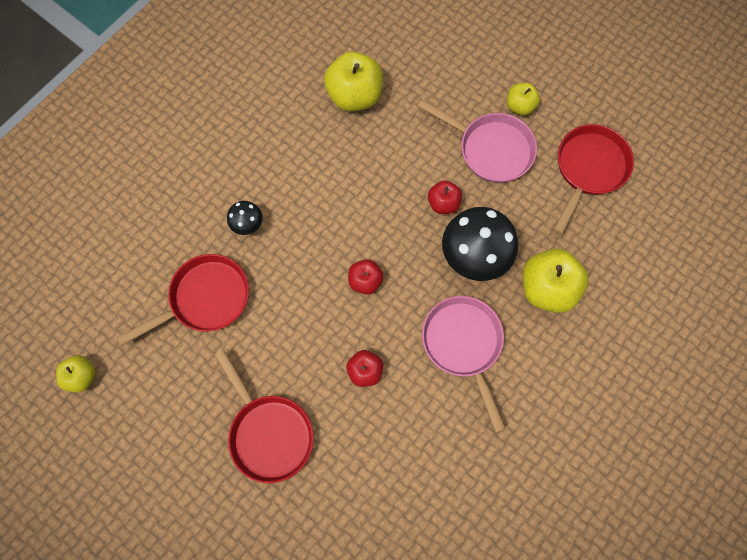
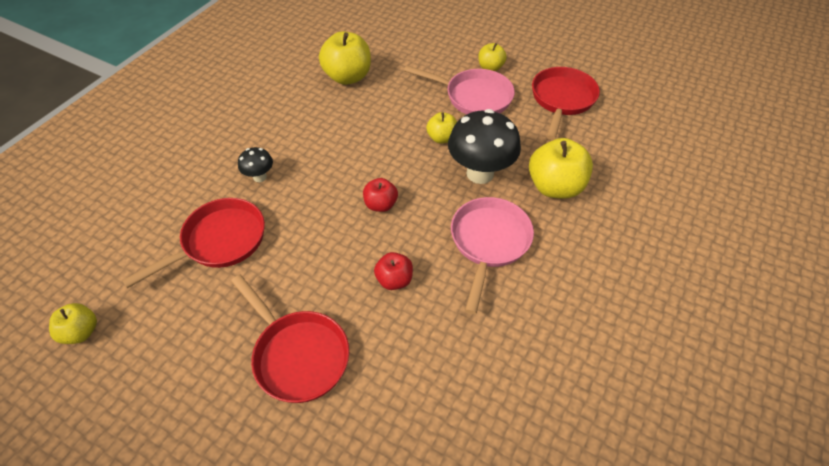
camera: 10 degrees left, 20 degrees down
pink pan [422,296,506,432] -> pink pan turned 45 degrees clockwise [451,197,534,314]
red apple [428,180,462,214] -> yellow apple [426,112,457,144]

